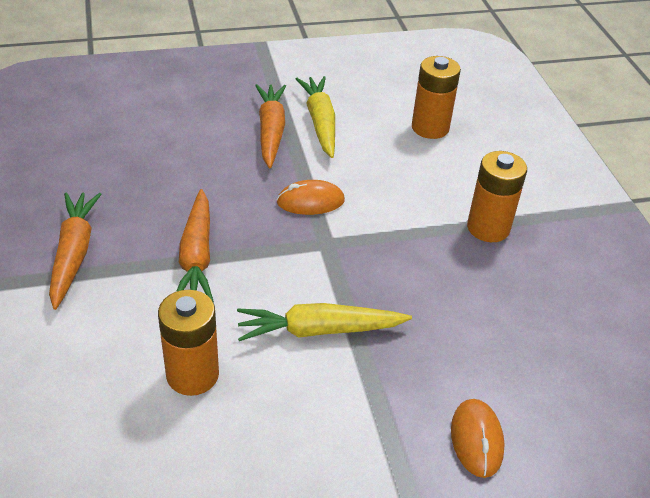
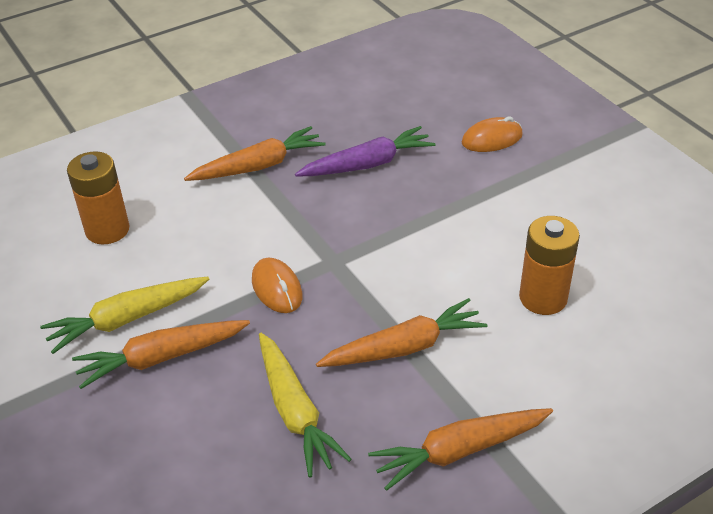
camera: 105 degrees left, 0 degrees up
yellow carrot [237,303,412,341] -> yellow carrot moved to [259,333,351,478]
orange battery [467,151,527,242] -> orange carrot [184,126,326,181]
none -> purple carrot [295,126,436,177]

